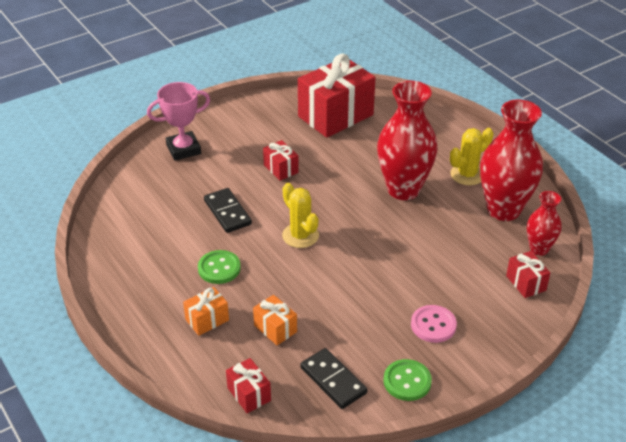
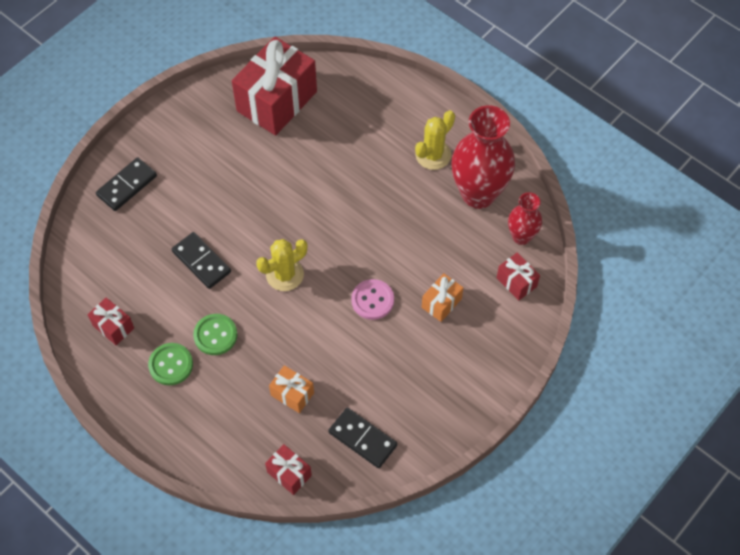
camera: 15 degrees left, 20 degrees up
pink trophy [147,82,210,161] -> black domino [96,158,157,211]
orange gift [183,287,229,336] -> orange gift moved to [422,273,463,322]
red gift [263,140,299,181] -> red gift moved to [88,297,134,345]
yellow cactus [282,183,319,248] -> yellow cactus turned 75 degrees counterclockwise [256,239,308,291]
red vase [377,81,438,200] -> none
green button [383,359,432,401] -> green button moved to [148,343,193,385]
pink button [411,305,457,343] -> pink button moved to [351,279,394,320]

